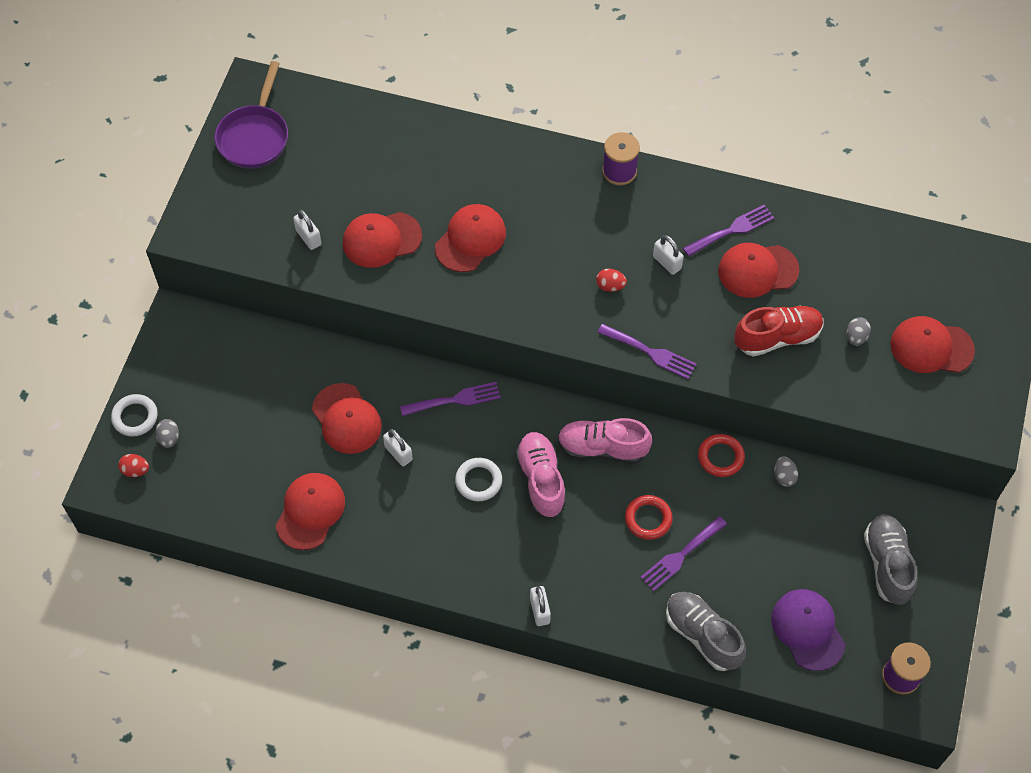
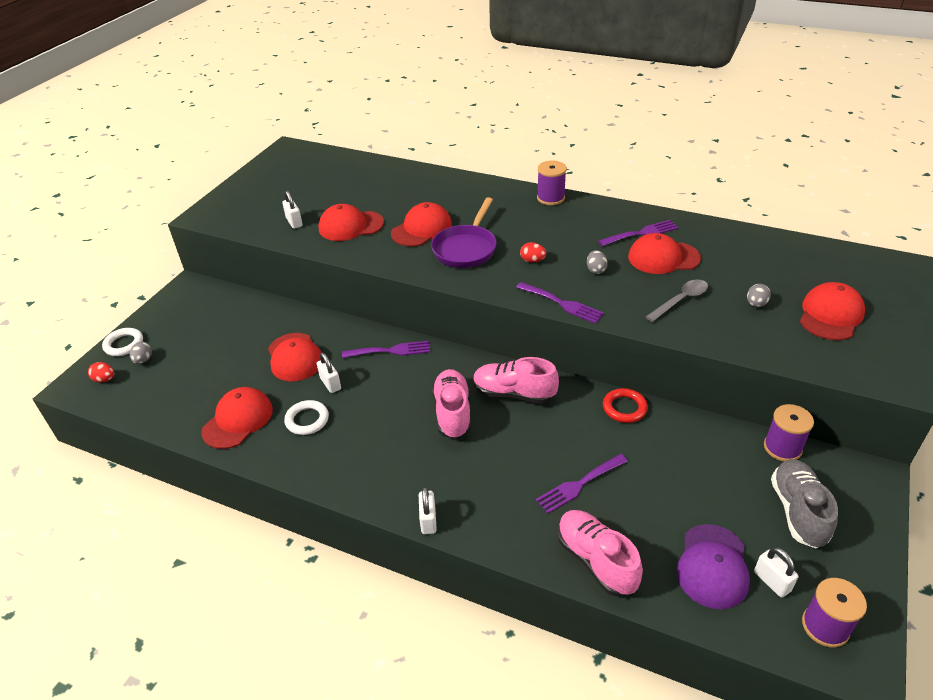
camera: 10 degrees right, 20 degrees down
purple pan [215,61,288,169] -> purple pan moved to [431,197,497,268]
white ring [455,458,502,501] -> white ring moved to [284,400,329,435]
red ring [625,495,673,540] -> none
white padlock [653,235,684,275] -> white padlock moved to [754,547,798,598]
grey shoe [666,592,746,671] -> pink shoe [558,510,643,597]
red shoe [734,306,823,357] -> grey spoon [646,279,708,322]
purple cap [771,589,845,671] -> purple cap turned 150 degrees counterclockwise [676,524,750,609]
grey egg [774,456,798,487] -> grey egg moved to [587,250,608,274]
red cap [890,316,975,373] -> red cap turned 105 degrees clockwise [800,282,865,340]
none -> purple spool [764,404,814,461]

